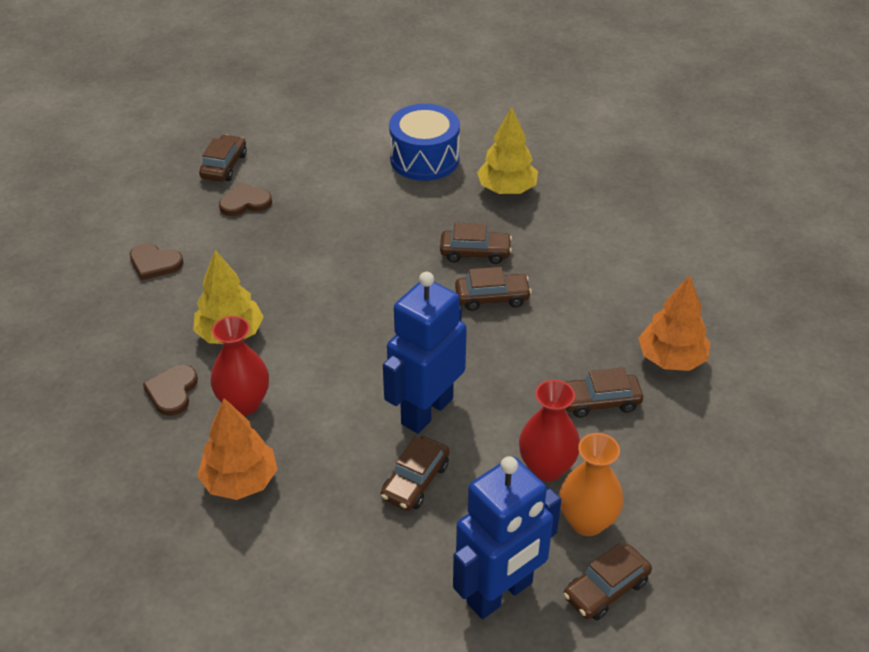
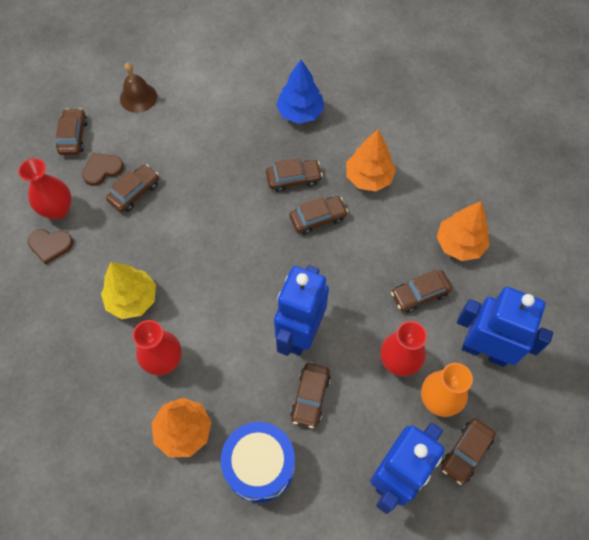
camera: 15 degrees left, 20 degrees up
brown heart [143,365,198,416] -> none
blue drum [389,104,460,181] -> blue drum moved to [221,422,295,503]
yellow tree [477,107,538,194] -> blue tree [276,60,324,124]
none -> red vase [19,158,71,220]
none -> brown car [106,164,159,212]
none -> brown bell [120,63,157,113]
none -> orange tree [346,129,396,191]
none -> blue robot [457,287,553,367]

